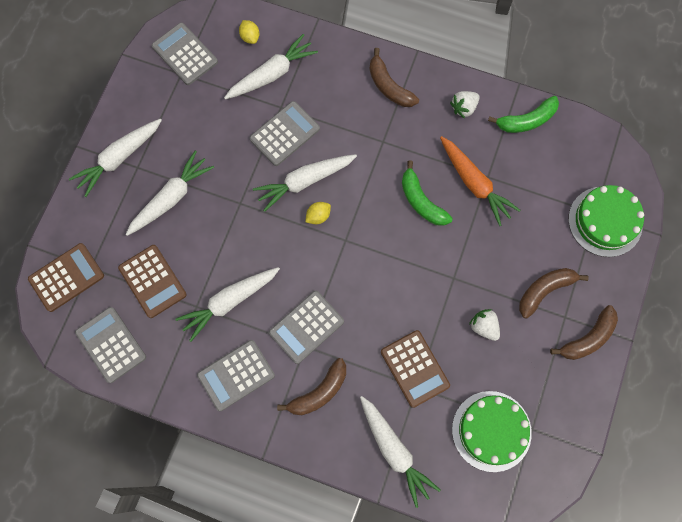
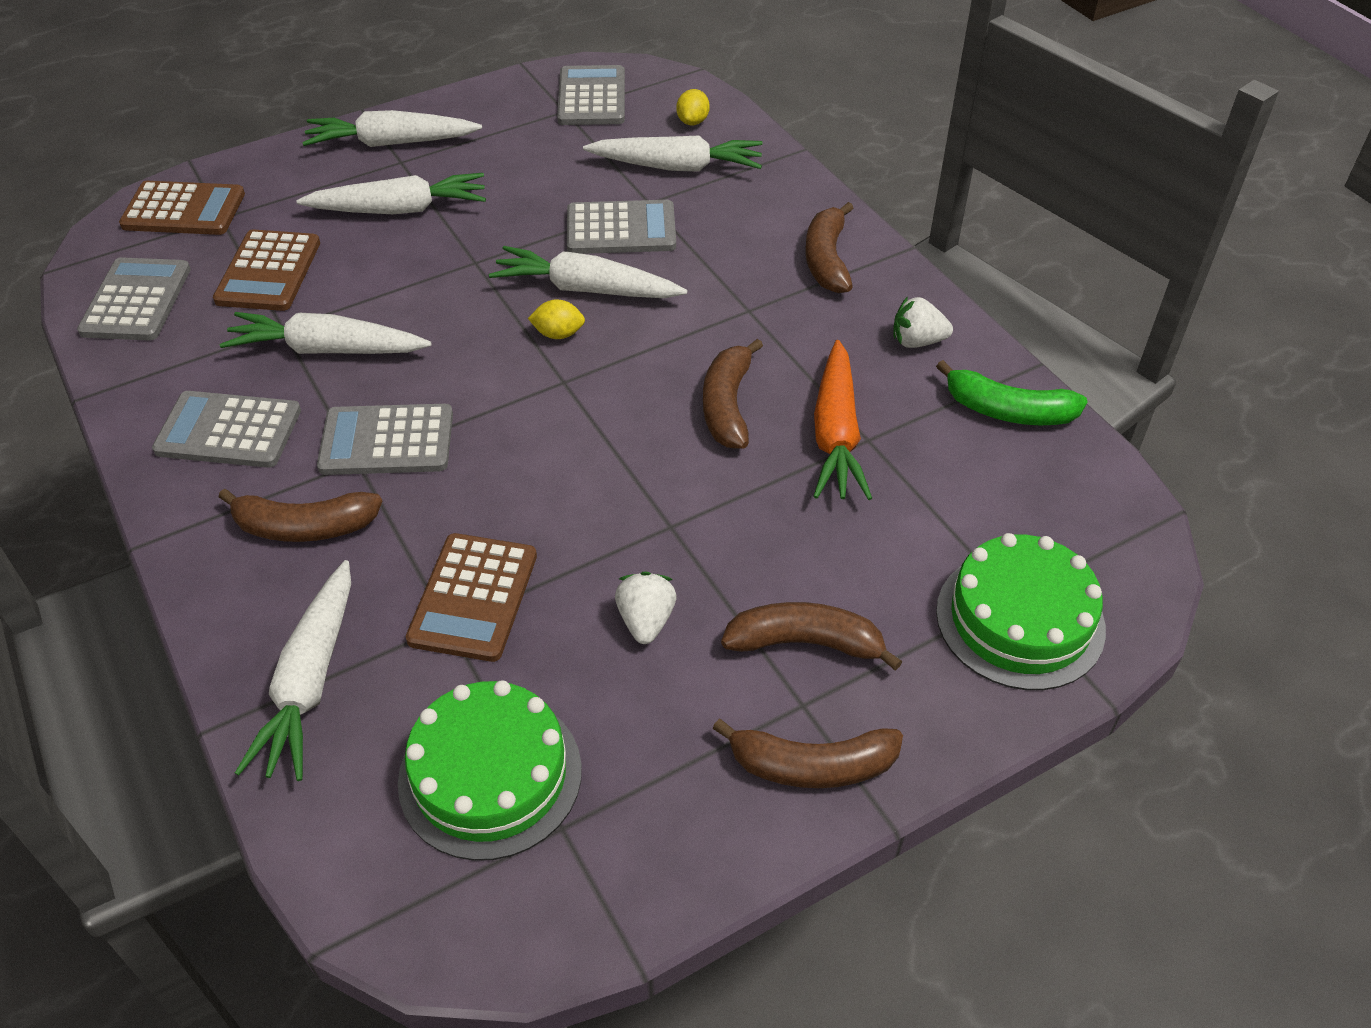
camera: 40 degrees right, 25 degrees down
green banana [402,160,453,226] -> brown banana [703,339,763,449]

